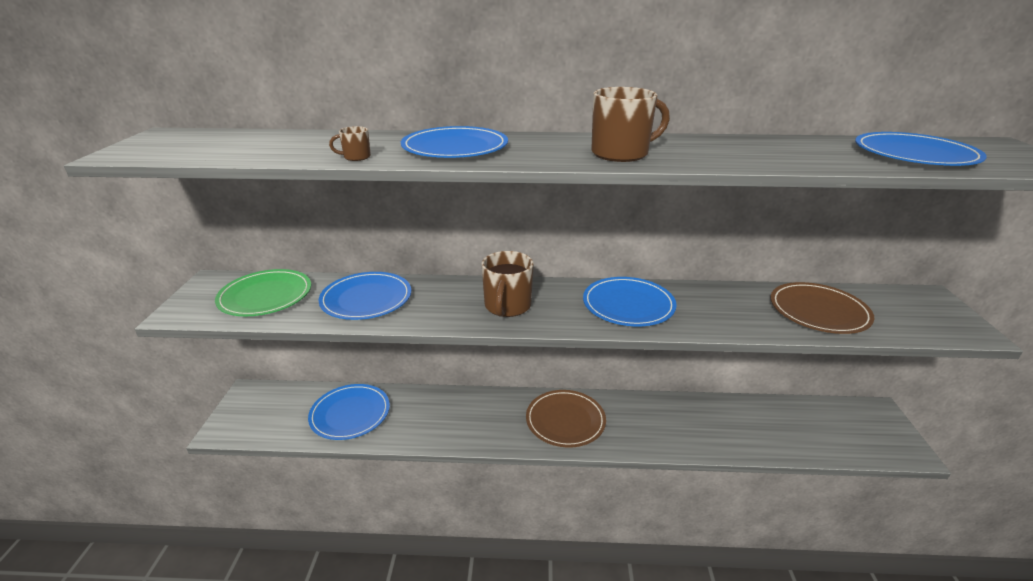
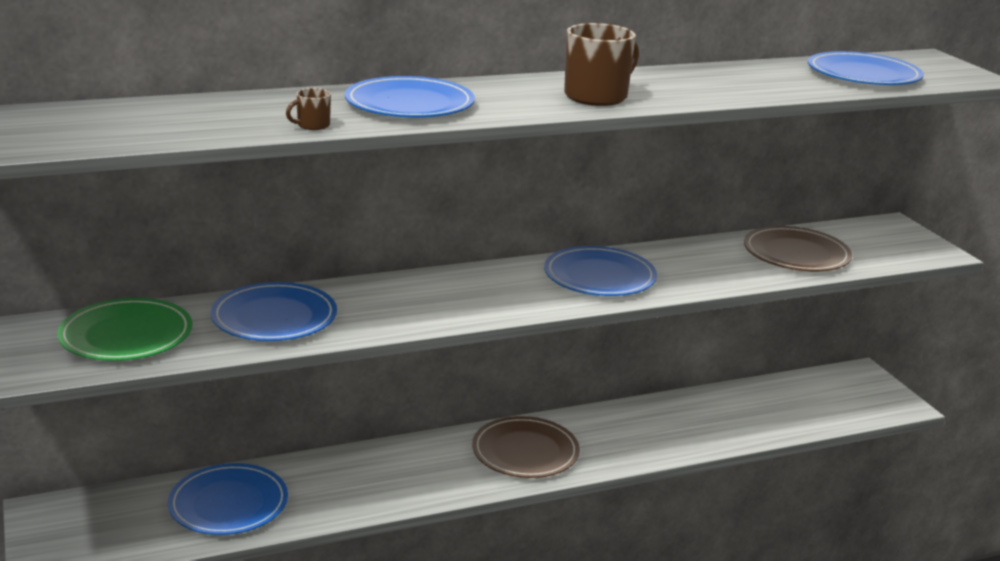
camera: 25 degrees left, 5 degrees down
brown mug [482,251,534,317] -> none

